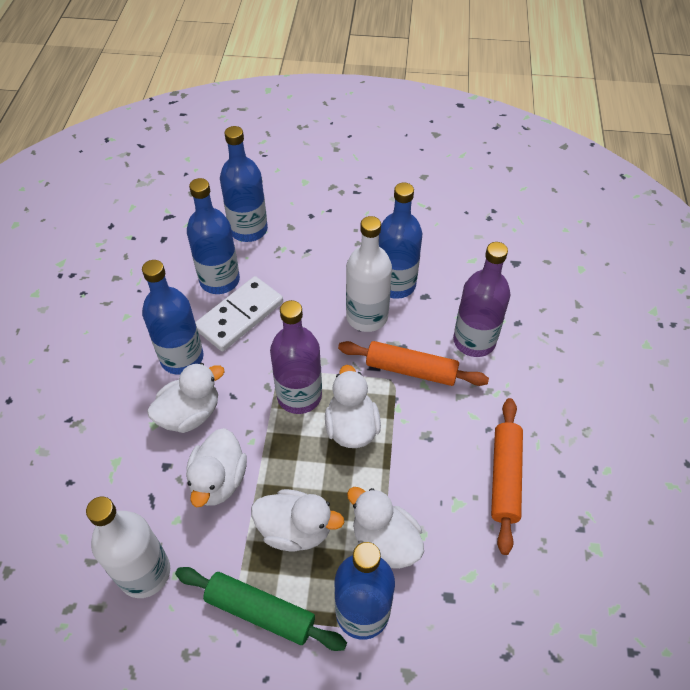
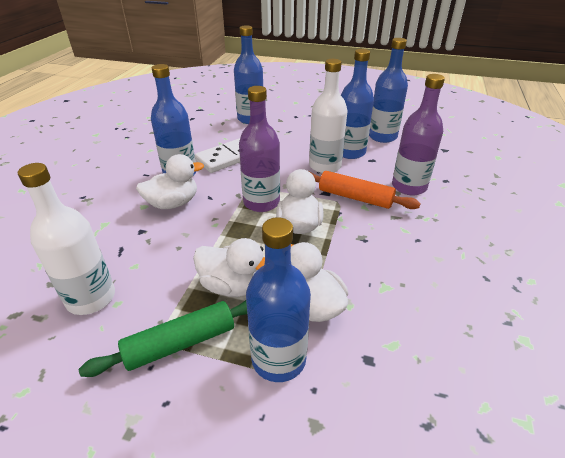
camera: 10 degrees right, 15 degrees down
green rolling pin [175,567,347,651] -> green rolling pin turned 60 degrees counterclockwise [79,300,247,377]
white duck [186,428,247,507] -> none
blue bottle [187,178,240,294] -> blue bottle moved to [369,38,408,143]
orange rolling pin [491,398,523,555] -> none

